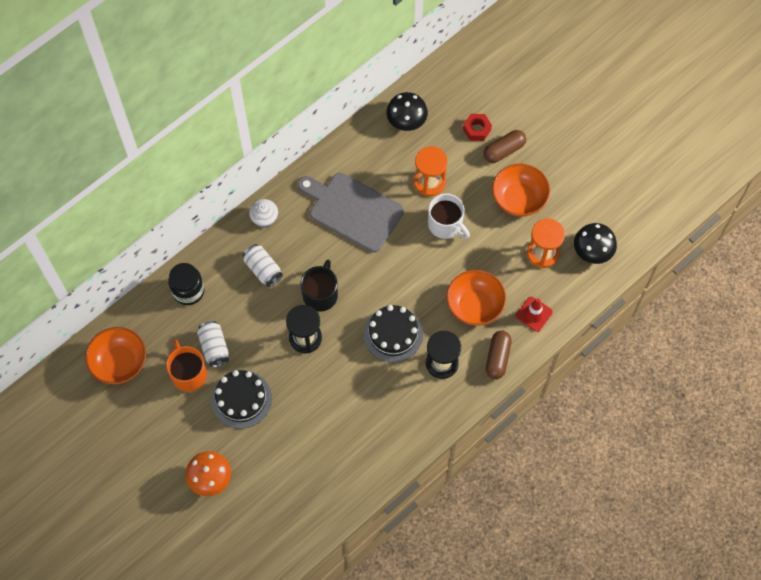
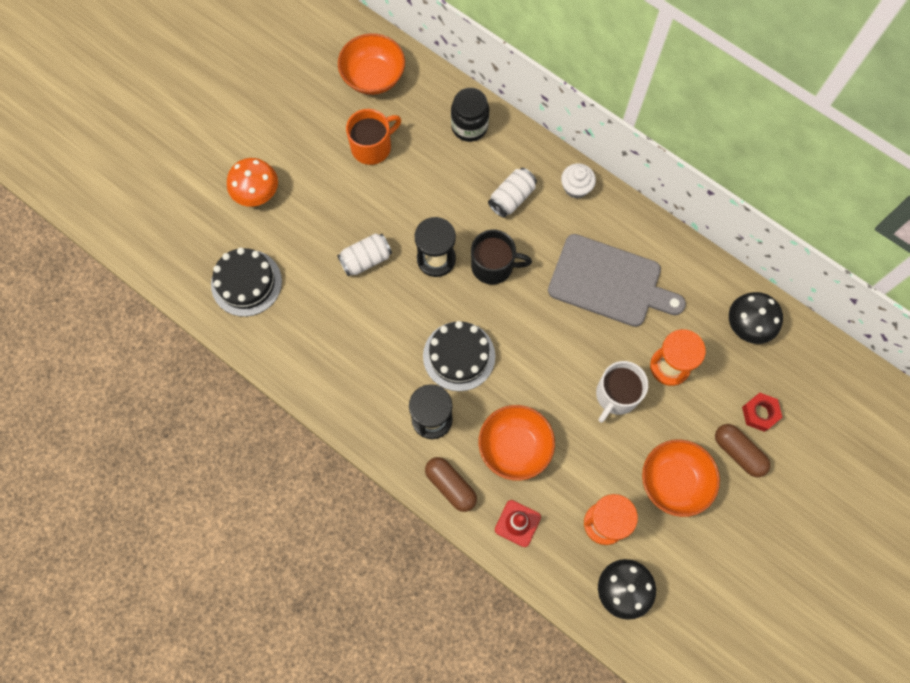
camera: 80 degrees right, 5 degrees up
white can [197,321,229,367] -> white can moved to [337,233,392,276]
black cake [211,370,272,429] -> black cake moved to [211,247,282,317]
grey cutting board [298,173,404,253] -> grey cutting board turned 90 degrees clockwise [548,234,686,327]
brown capsule [486,331,512,379] -> brown capsule turned 45 degrees clockwise [425,457,477,512]

